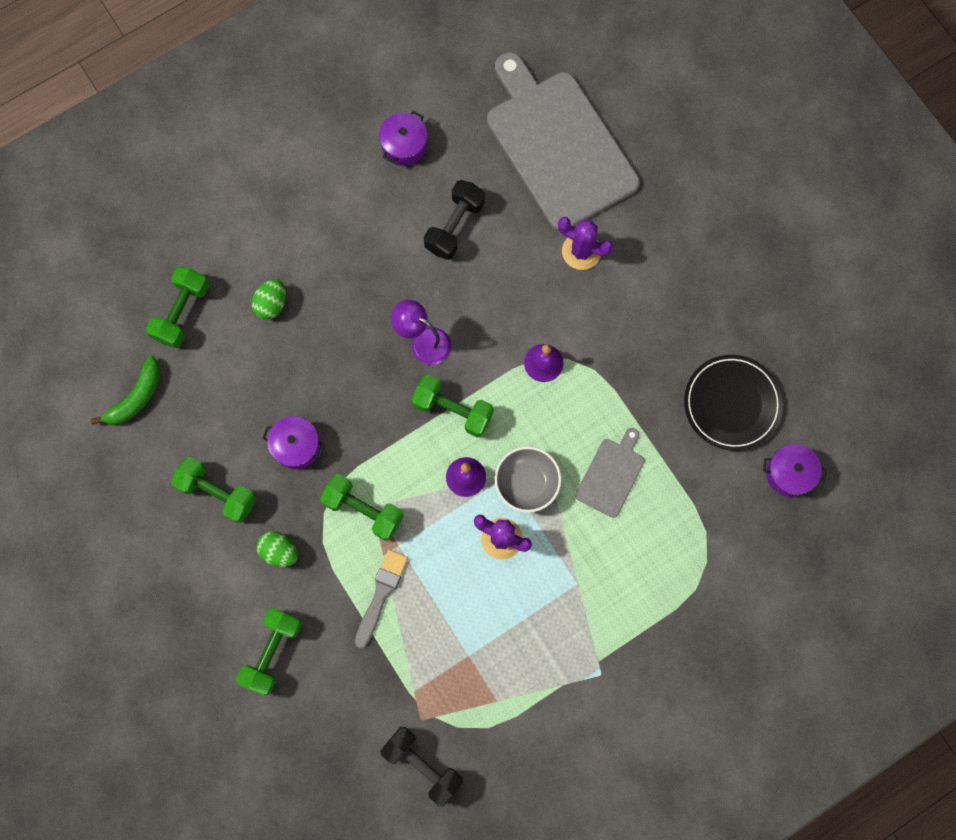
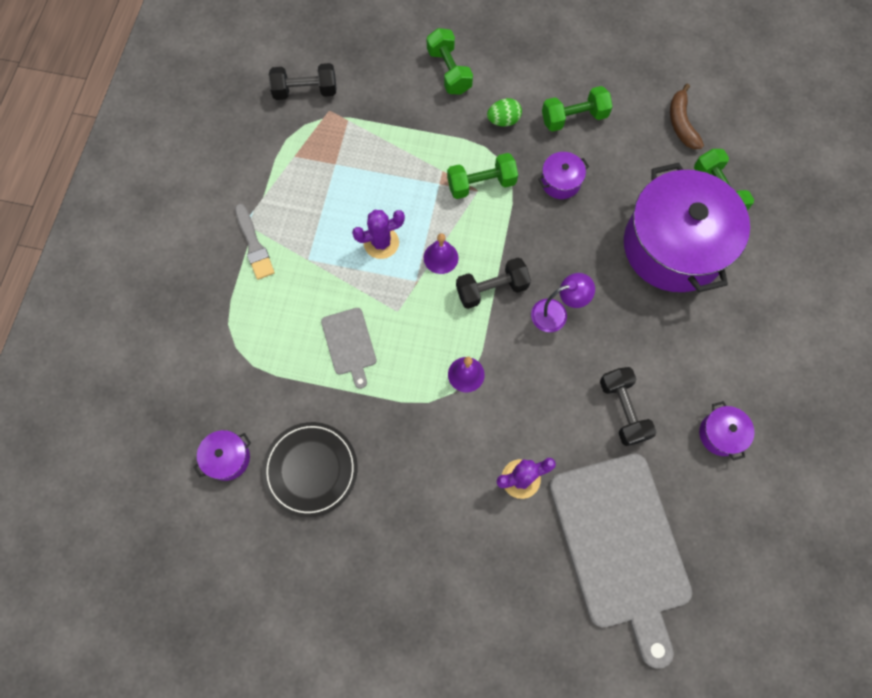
camera: 135 degrees right, 5 degrees down
green banana [91,355,161,425] -> brown banana [670,83,704,149]
green egg [252,279,286,319] -> purple pot [624,163,750,292]
grey brush [355,550,408,648] -> grey brush moved to [235,204,275,280]
green dumbbell [412,375,494,438] -> black dumbbell [456,257,531,309]
grey cutting board [487,52,640,231] -> grey cutting board turned 60 degrees clockwise [549,454,692,669]
grey bowl [495,446,561,512] -> none

